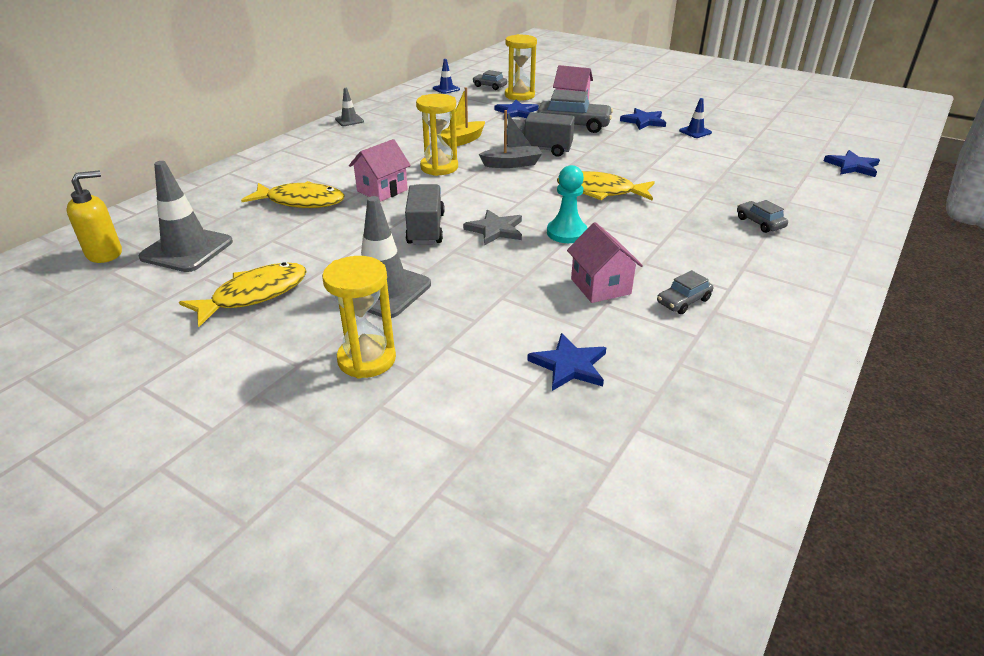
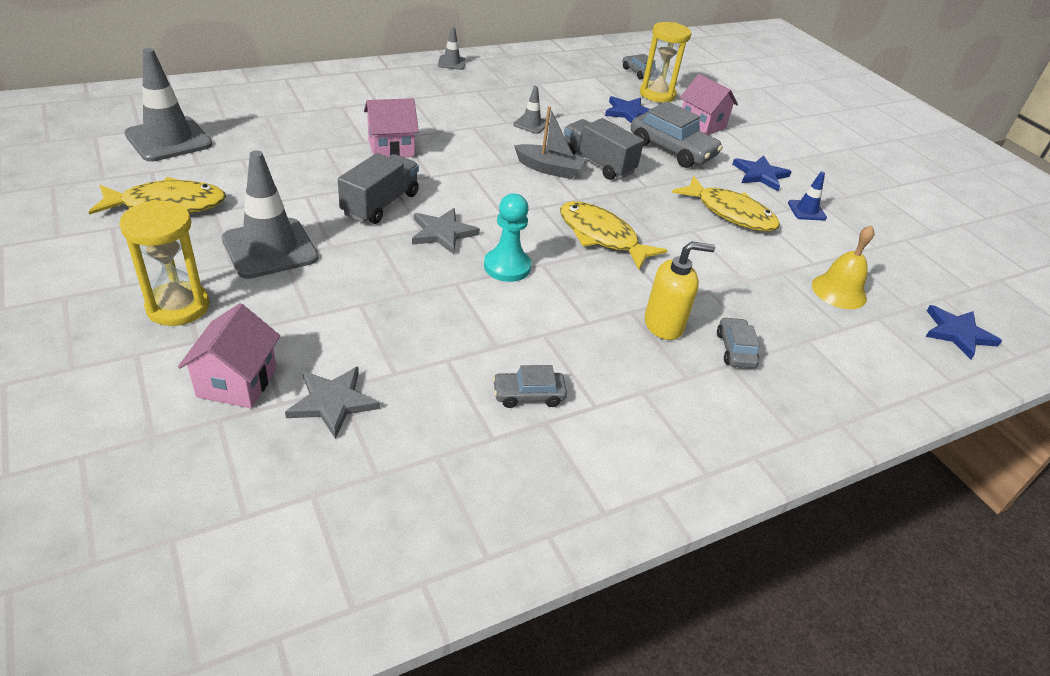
camera: 25 degrees right, 5 degrees up
yellow soap dispenser [67,171,122,263] -> yellow soap dispenser moved to [645,241,715,340]
yellow fish [241,181,344,208] -> yellow fish moved to [672,176,780,231]
yellow hourglass [416,94,458,176] -> none
blue traffic cone [433,59,460,94] -> none
yellow boat [441,87,485,148] -> grey traffic cone [513,86,550,134]
blue star [527,333,606,391] -> grey star [285,367,380,439]
pink house [567,222,643,303] -> pink house moved to [178,303,280,408]
none -> yellow bell [812,225,874,309]

